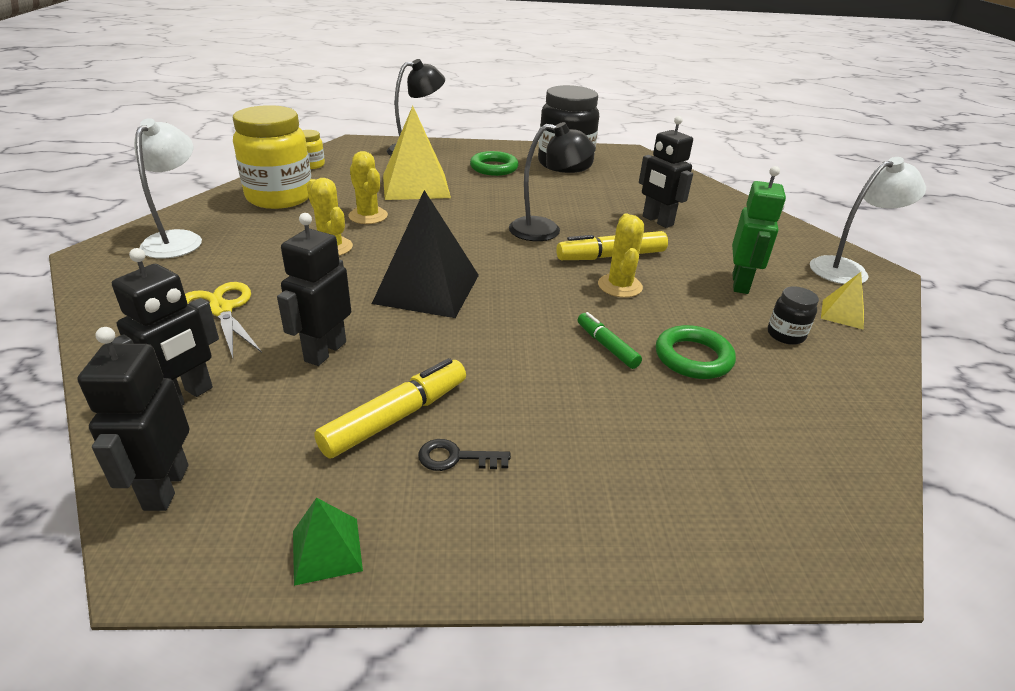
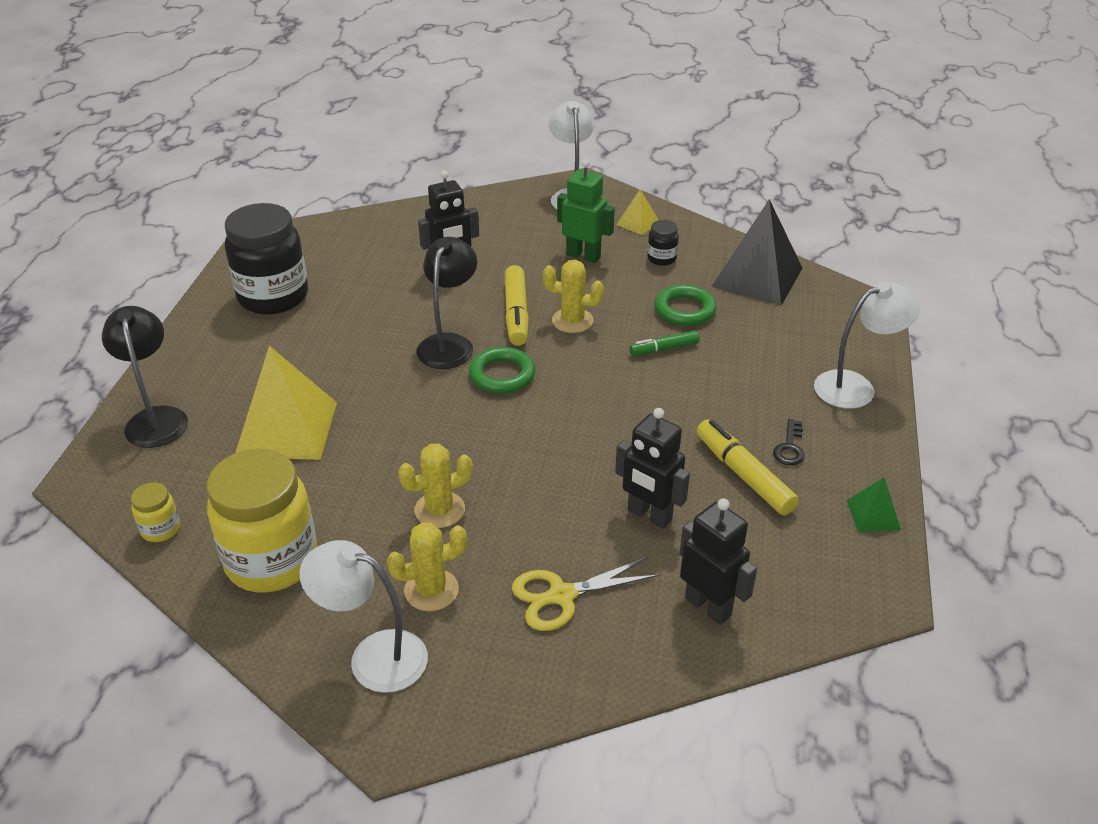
camera: 75 degrees left, 5 degrees up
black robot [77,327,189,511] -> none
yellow cactus [348,151,388,224] -> yellow cactus moved to [387,522,467,611]
black pyramid [372,190,479,318] -> black pyramid moved to [712,199,802,306]
green ring [470,151,519,176] -> green ring moved to [469,347,535,394]
none -> white lamp [814,281,920,409]

